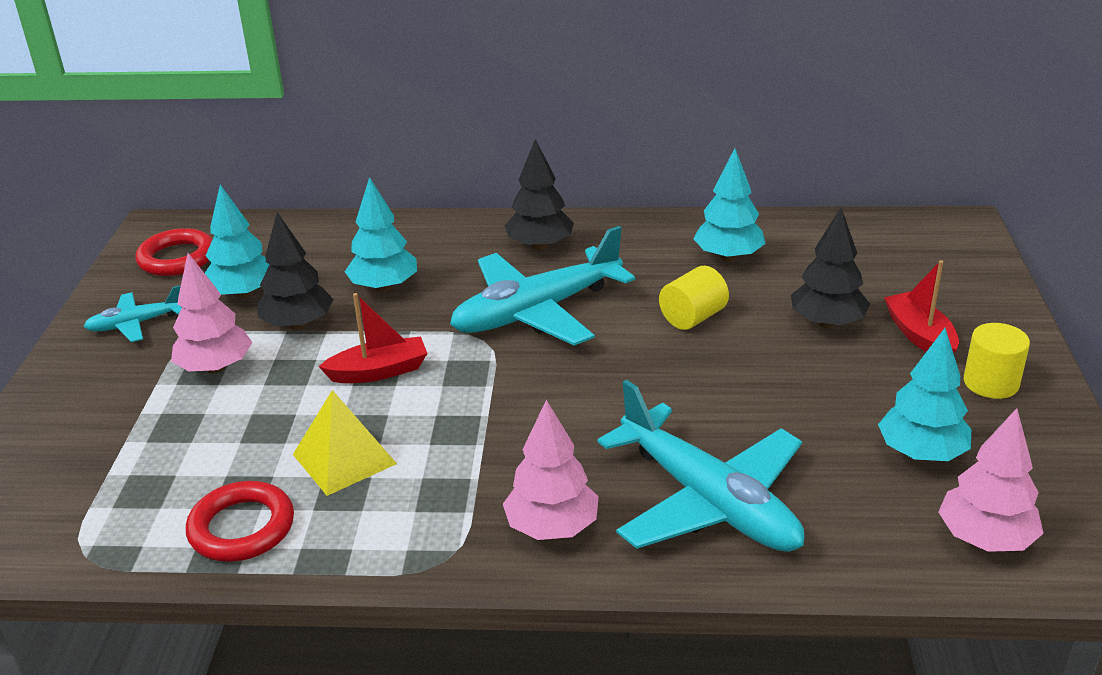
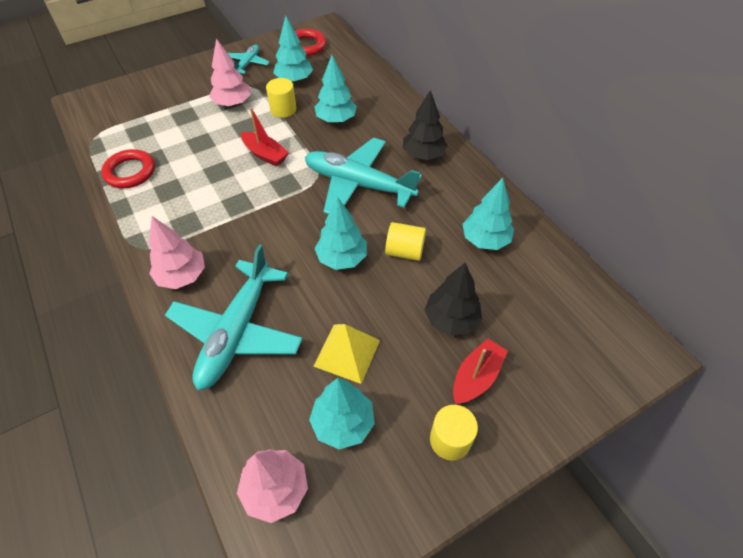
camera: 55 degrees right, 20 degrees up
turquoise plane [83,285,182,342] -> turquoise plane turned 75 degrees clockwise [228,45,270,74]
black tree [257,212,334,330] -> yellow cylinder [266,78,296,118]
yellow pyramid [293,390,397,496] -> yellow pyramid moved to [313,324,380,384]
none -> turquoise tree [315,197,367,270]

